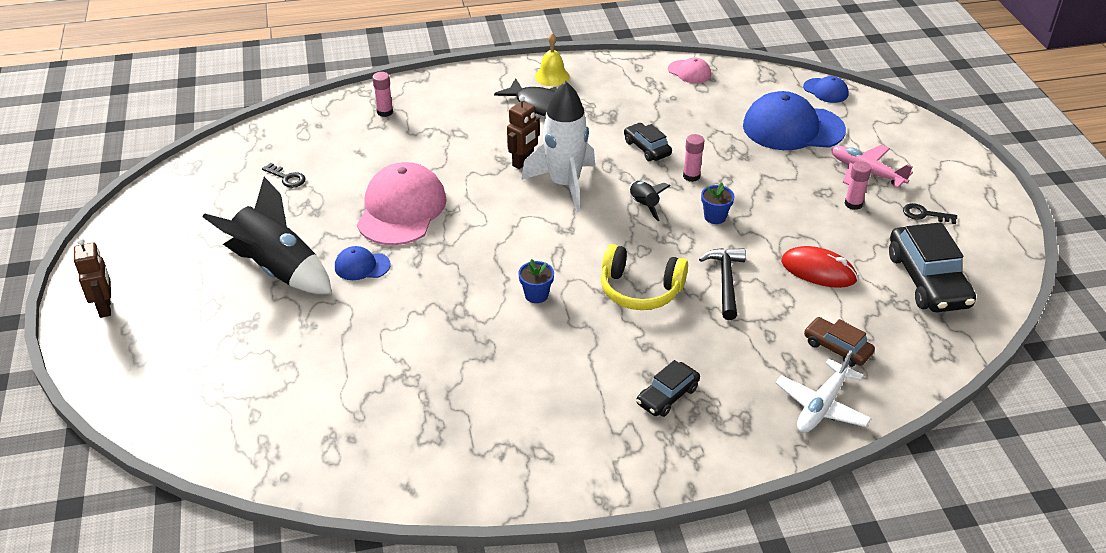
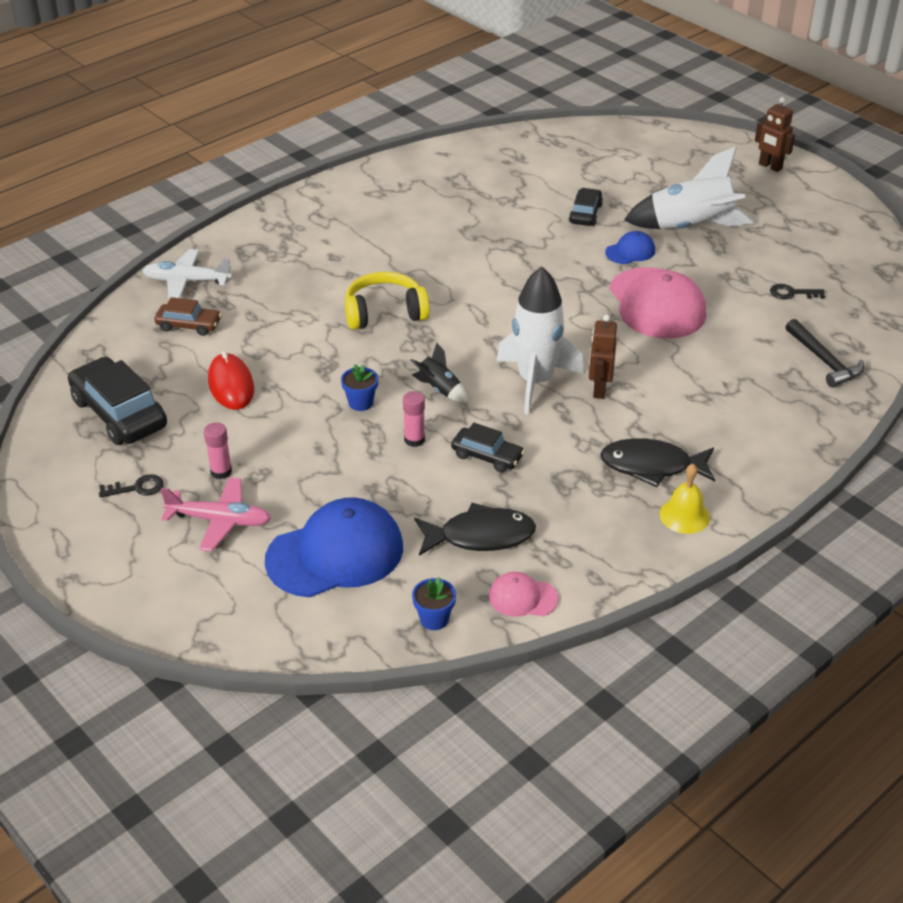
camera: 150 degrees right, 0 degrees up
black rocket [202,177,332,294] -> white rocket [624,146,754,229]
pink glue stick [372,72,393,117] -> none
blue flower pot [518,259,554,303] -> blue flower pot moved to [412,577,456,630]
black car [636,360,700,417] -> black car moved to [569,188,603,226]
black hammer [699,248,746,320] -> black hammer moved to [786,319,864,388]
white plane [776,350,872,433] -> white plane turned 90 degrees counterclockwise [142,249,232,299]
red mouse [781,246,858,288] -> red mouse turned 75 degrees clockwise [208,351,254,410]
blue cap [803,76,849,103] -> none
none -> black fish [415,503,536,556]

